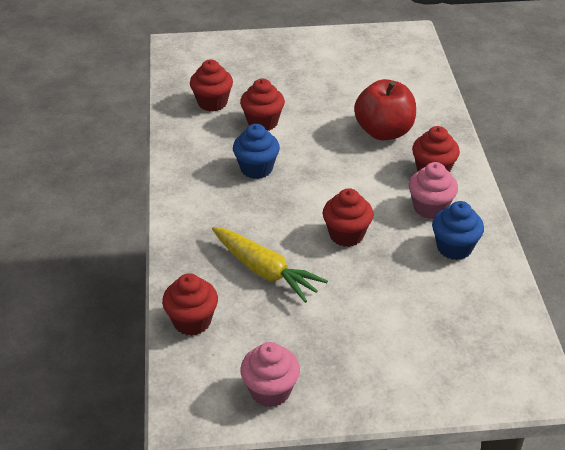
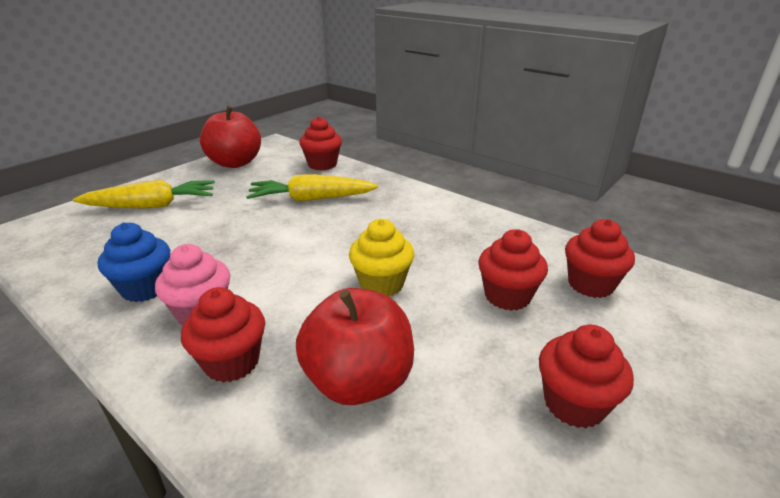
camera: 135 degrees right, 10 degrees down
blue cupcake [233,124,280,179] -> none
pink cupcake [240,342,300,407] -> red apple [200,106,261,168]
red cupcake [323,188,373,247] -> red cupcake moved to [539,325,634,428]
none -> yellow carrot [73,179,215,209]
none -> yellow cupcake [349,219,414,297]

